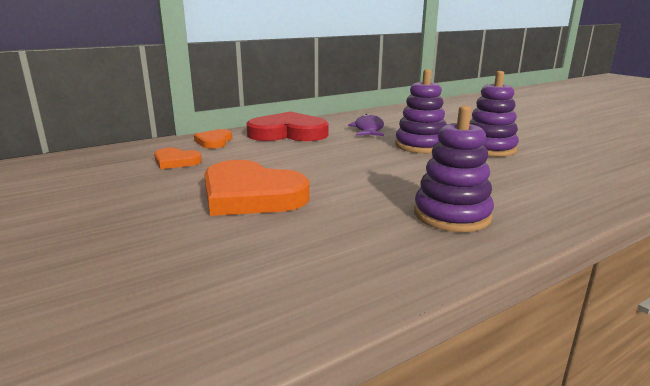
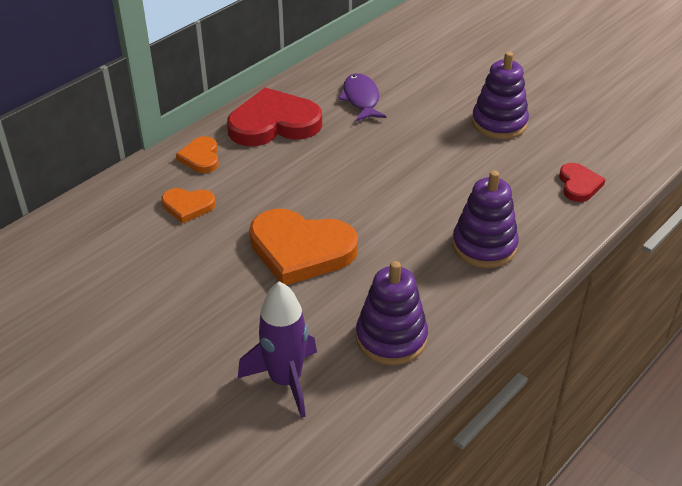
camera: 15 degrees left, 20 degrees up
purple stacking toy [395,69,446,153] -> purple stacking toy moved to [356,261,428,365]
none -> purple rocket [238,281,317,418]
none -> red heart [559,163,605,202]

